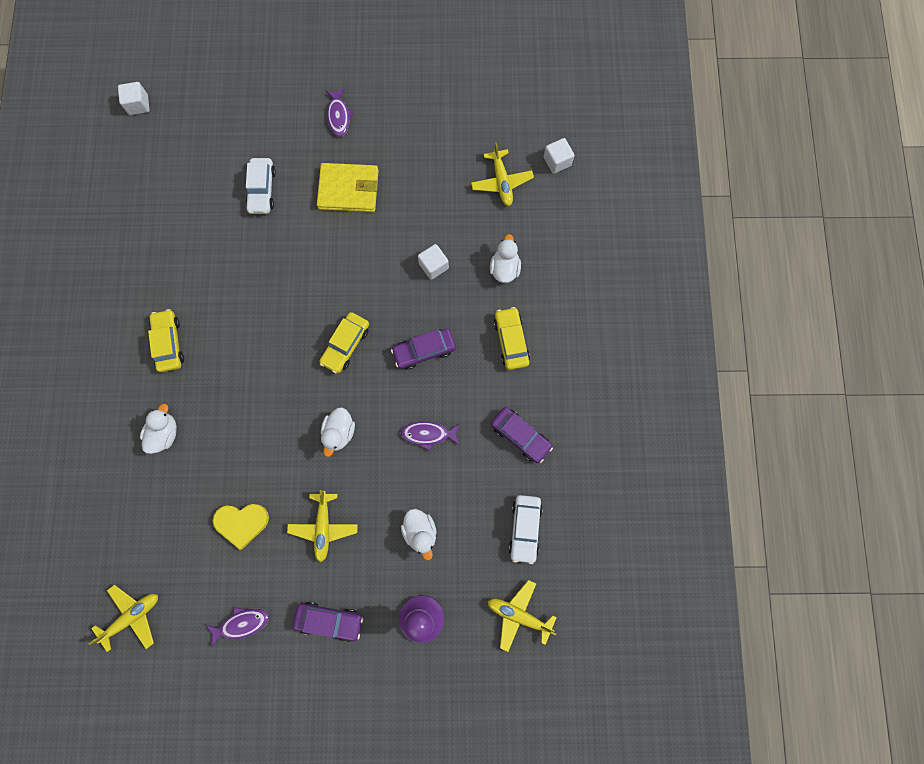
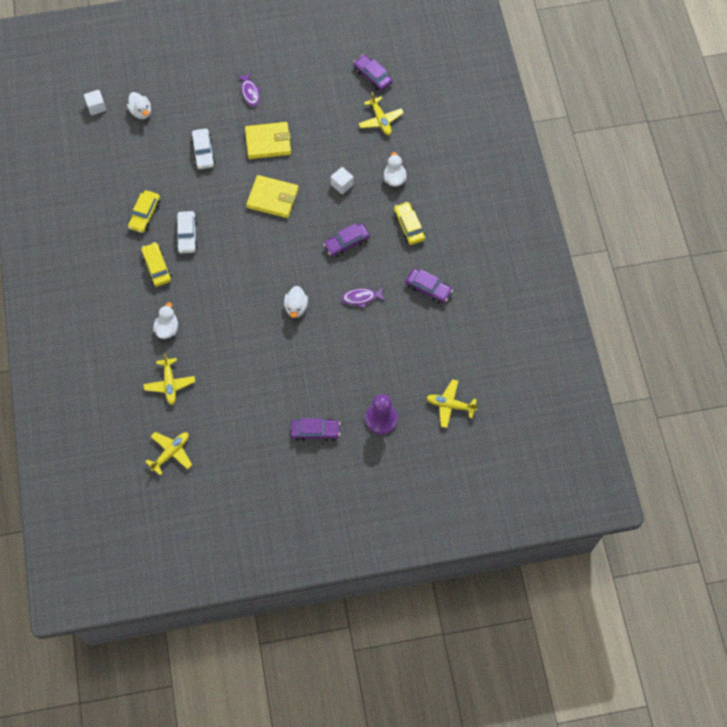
camera: 10 degrees left, 10 degrees down
purple fish [206,607,269,647] -> none
yellow heart [213,504,269,550] -> none
yellow plane [287,490,358,562] -> yellow plane moved to [143,353,195,405]
yellow car [319,312,369,373] -> yellow car moved to [128,190,160,233]
white duck [401,509,437,560] -> white duck moved to [127,92,151,119]
white car [509,495,543,564] -> white car moved to [176,211,198,253]
white cube [544,138,574,174] -> none
none -> yellow wallet [246,175,299,218]
none -> purple car [353,55,392,91]

